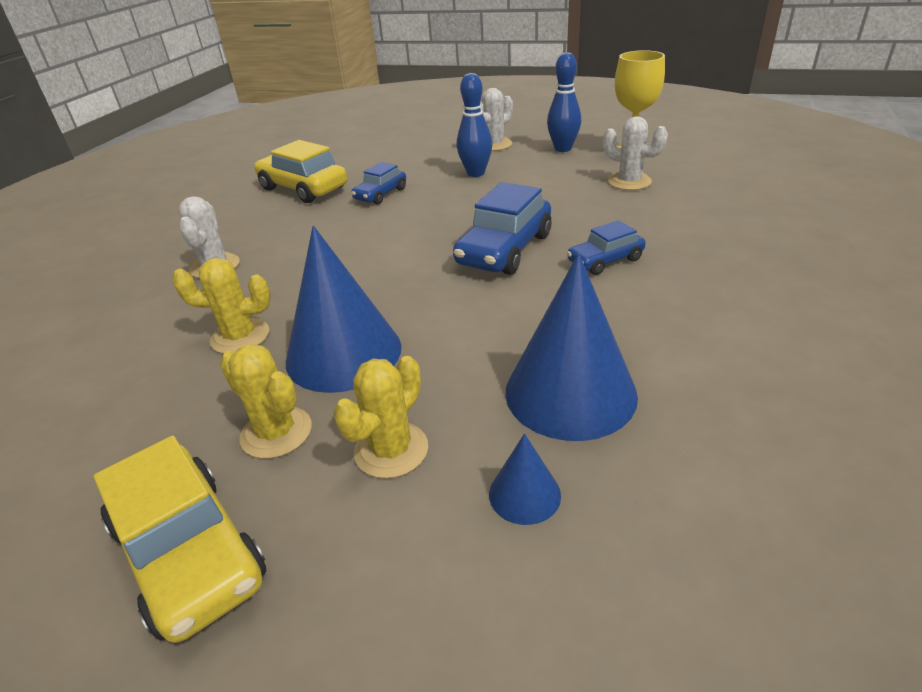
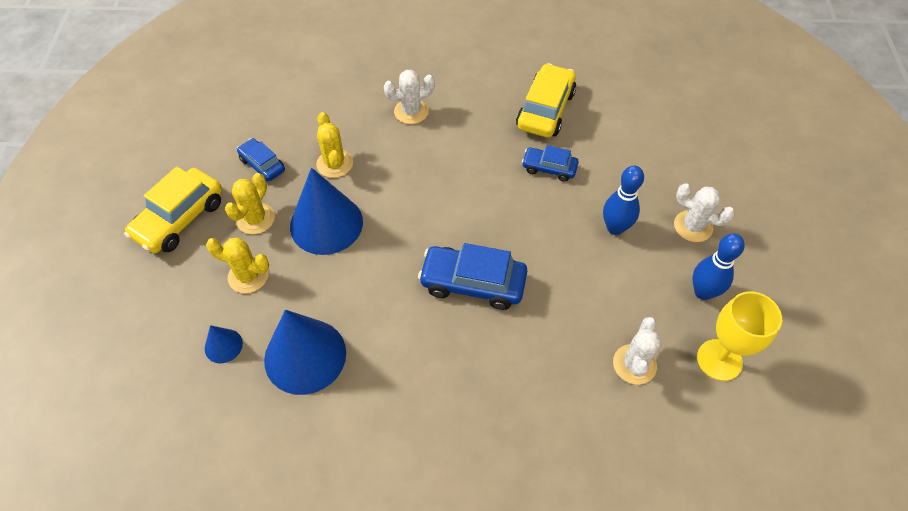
camera: 70 degrees right, 20 degrees up
blue car [567,220,646,275] -> blue car moved to [237,138,285,181]

